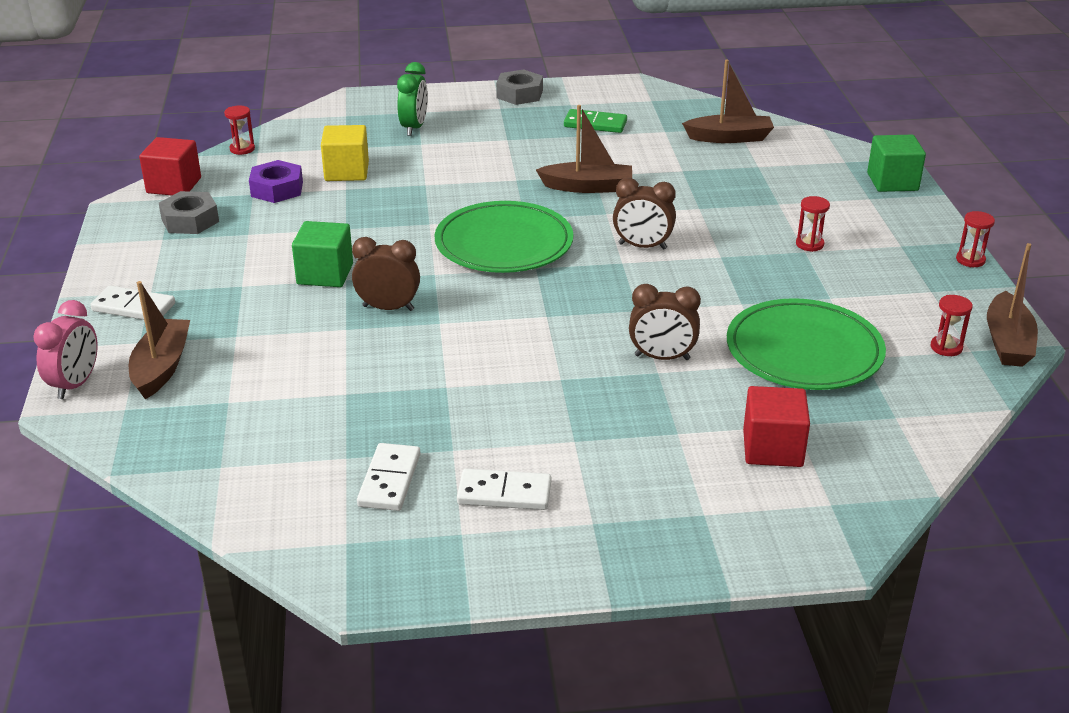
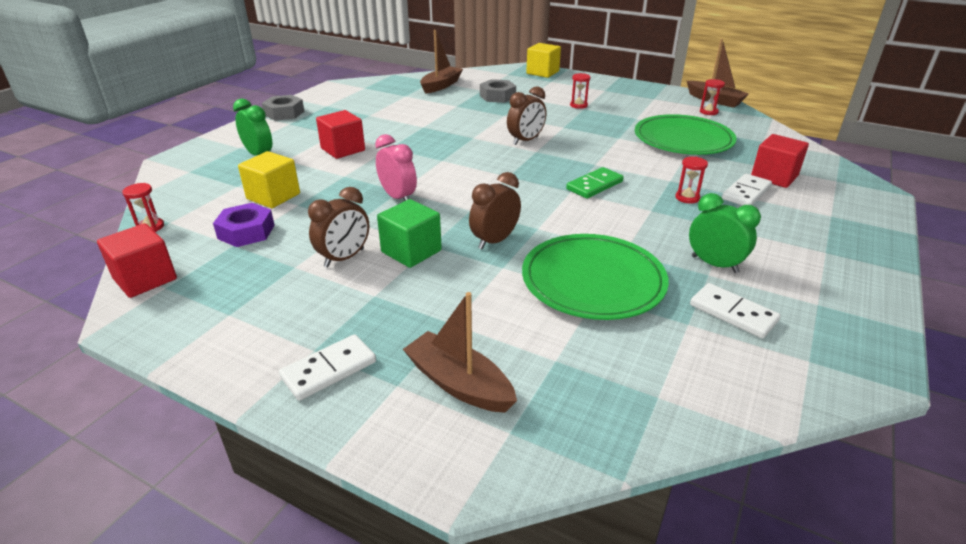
camera: 55 degrees left, 0 degrees up
pink clock [33,300,98,399] -> pink clock moved to [375,134,417,201]
grey nut [159,191,219,234] -> grey nut moved to [480,79,516,103]
green plate [435,201,573,273] -> green plate moved to [522,234,669,320]
white domino [457,469,551,510] -> white domino moved to [722,174,772,206]
brown boat [536,105,632,193] -> none
green domino [564,109,627,133] -> green domino moved to [566,167,624,199]
brown clock [629,284,701,360] -> brown clock moved to [308,187,369,267]
green cube [867,135,926,192] -> yellow cube [526,43,561,78]
red hourglass [956,211,995,267] -> red hourglass moved to [676,157,708,204]
none -> red cube [316,110,365,159]
none -> green clock [689,193,761,273]

